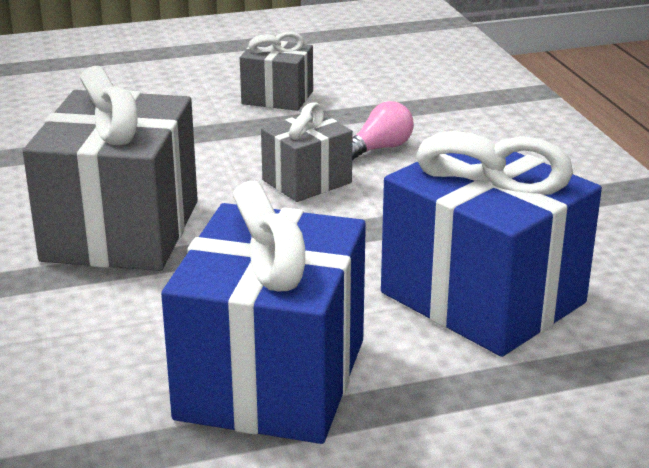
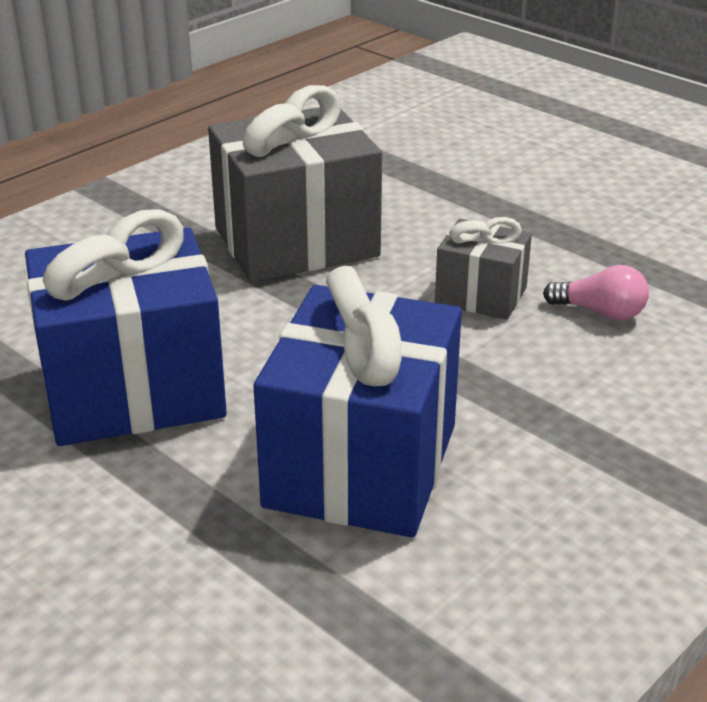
camera: 60 degrees right, 5 degrees up
grey gift [240,32,313,111] -> none

